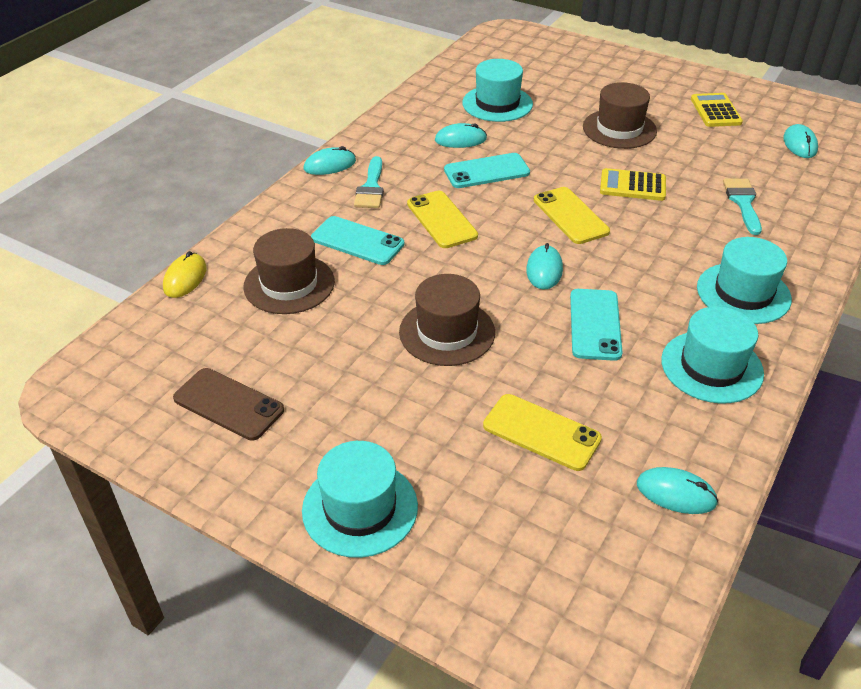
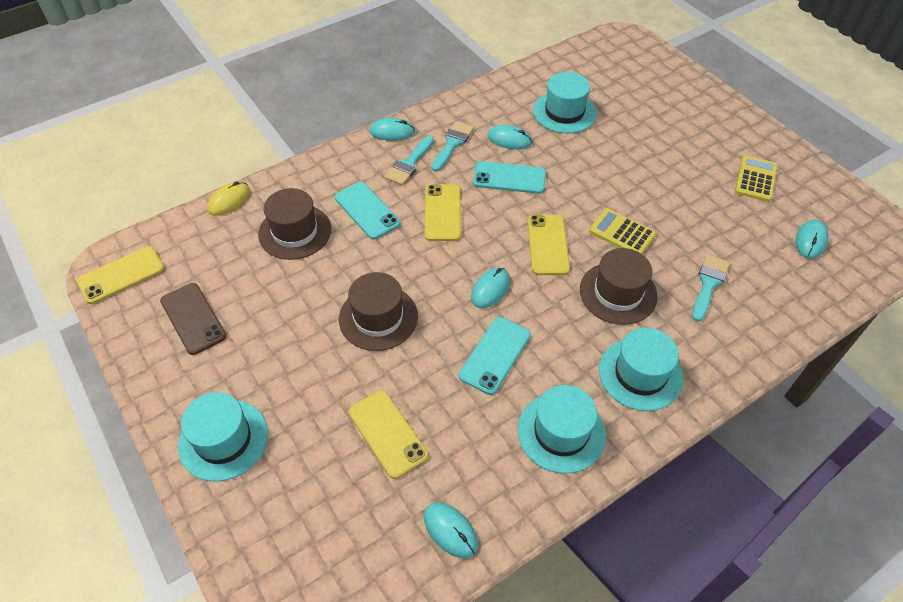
camera: 25 degrees right, 10 degrees up
brown hat [583,82,657,149] -> brown hat moved to [580,248,658,325]
none -> yellow phone [77,246,164,304]
none -> turquoise brush [432,121,474,172]

